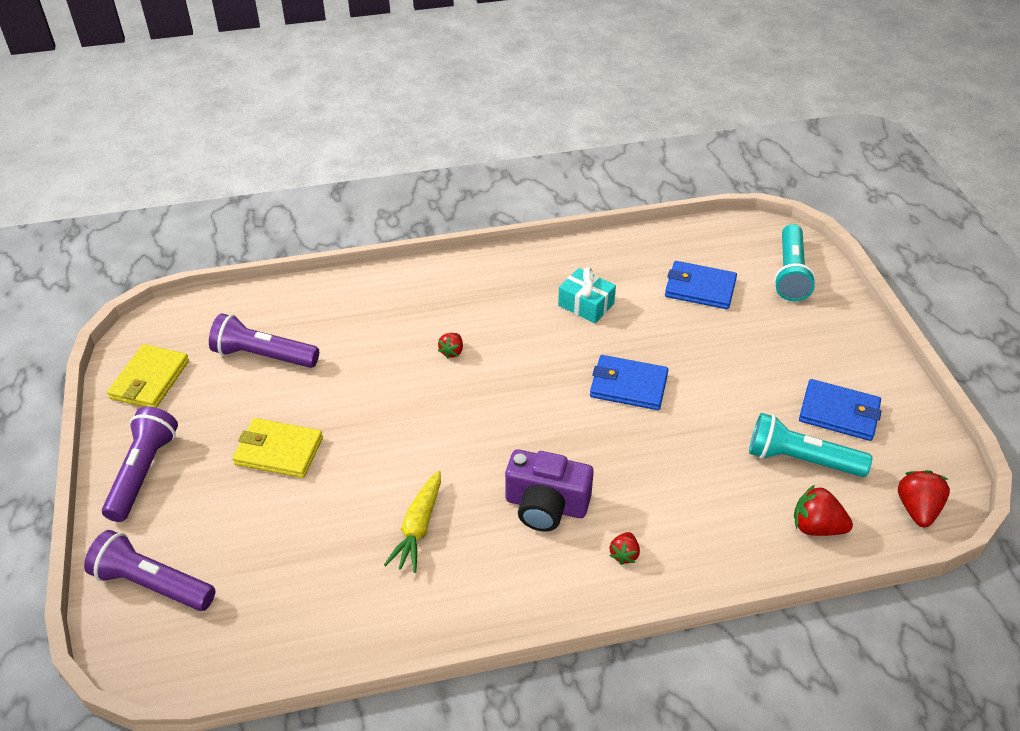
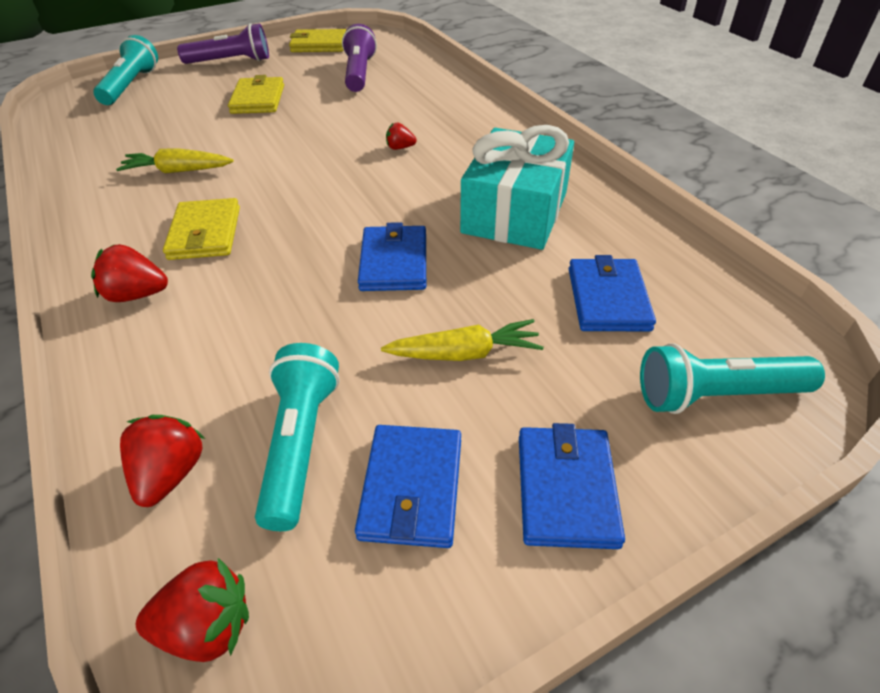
camera: 75 degrees right, 0 degrees up
purple flashlight [84,530,215,611] -> turquoise flashlight [93,35,158,105]
purple camera [505,449,594,531] -> yellow wallet [163,198,240,260]
turquoise gift [558,267,616,323] -> turquoise gift [460,125,574,250], size x1.89
red strawberry [610,532,640,565] -> red strawberry [91,244,168,302], size x1.65
none -> yellow carrot [381,319,544,361]
none -> blue wallet [519,423,625,549]

